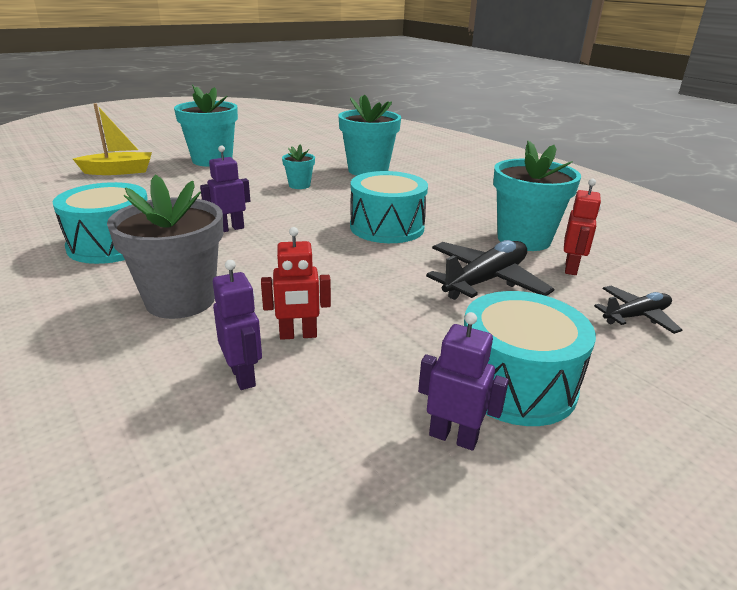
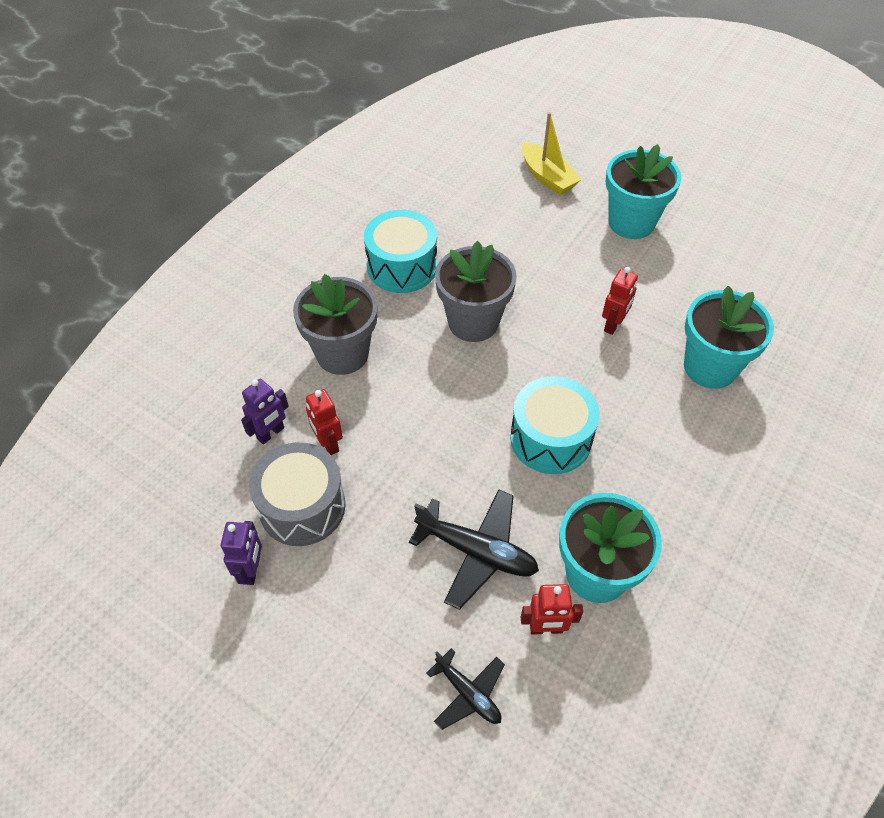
camera: 70 degrees right, 25 degrees up
purple robot [200,145,250,232] -> grey flower pot [435,241,517,342]
turquoise flower pot [282,145,315,189] -> red robot [602,267,638,335]
turquoise drum [464,291,596,426] -> none
none -> grey drum [249,442,346,546]

